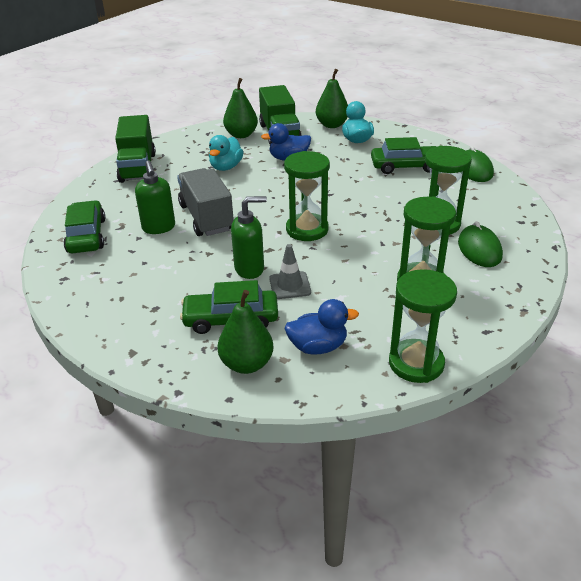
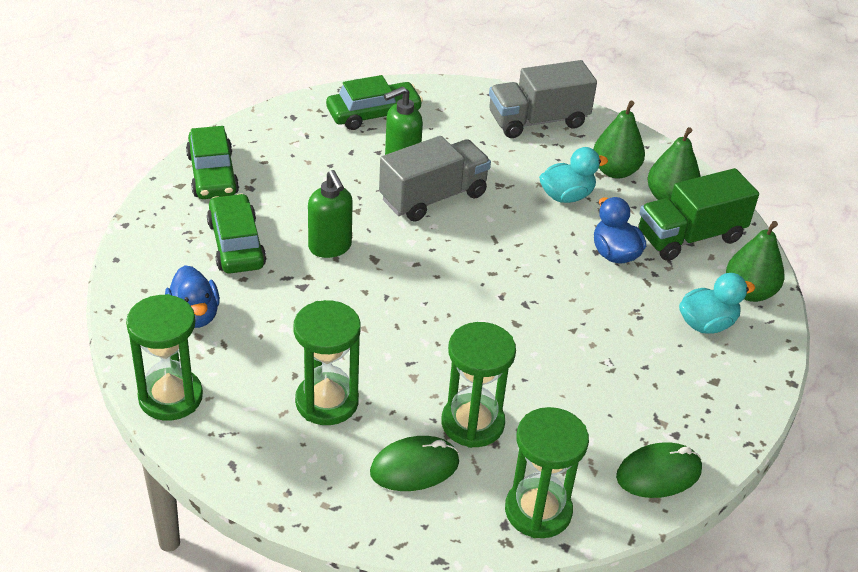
camera: 75 degrees right, 5 degrees up
green truck [115,115,156,183] -> grey truck [489,60,597,138]
turquoise duck [209,135,244,171] -> turquoise duck turned 150 degrees clockwise [539,147,608,203]
green pear [217,290,273,374] -> green pear moved to [594,101,645,179]
grey traffic cone [269,244,311,299] -> none
green hourglass [284,151,330,241] -> green hourglass moved to [505,407,589,538]
green car [371,137,437,174] -> green car moved to [186,126,239,199]

